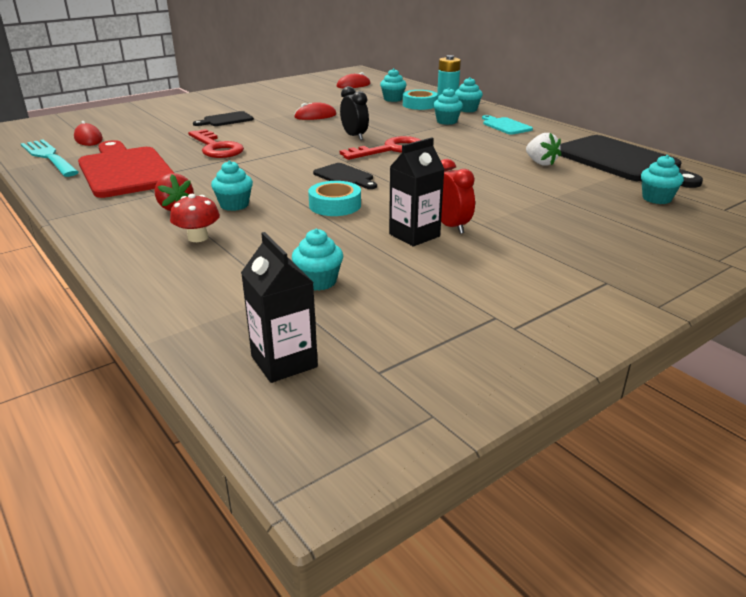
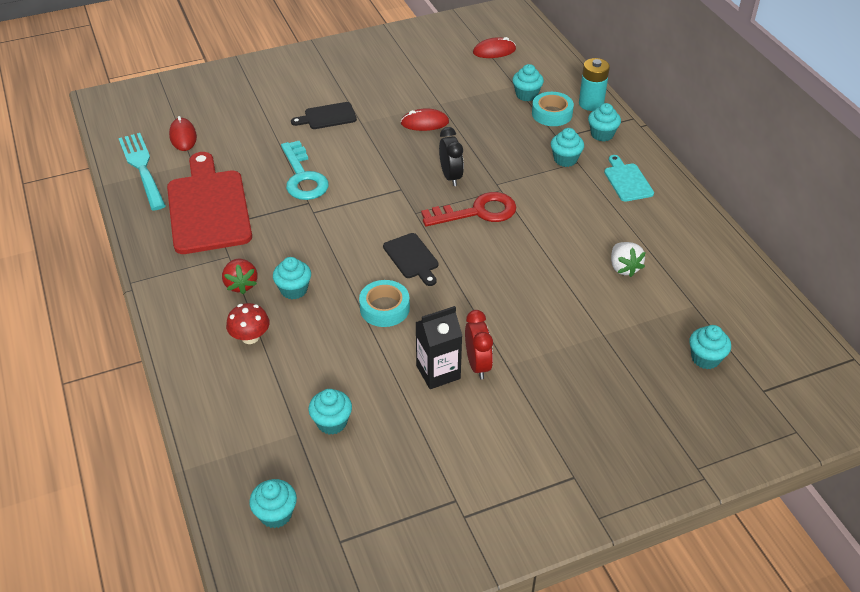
camera: 15 degrees right, 15 degrees up
red key [188,129,244,158] -> turquoise key [281,141,329,200]
black carton [241,232,318,383] -> turquoise cupcake [249,479,297,528]
black cutting board [560,135,703,188] -> none

